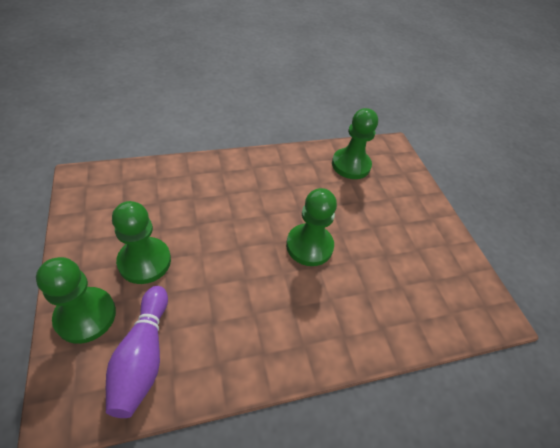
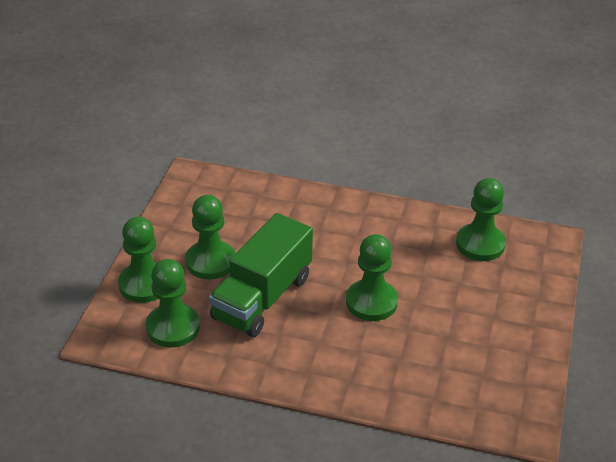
camera: 35 degrees right, 10 degrees down
purple bowling pin [106,286,168,418] -> green pawn [146,259,200,348]
none -> green truck [209,213,313,337]

